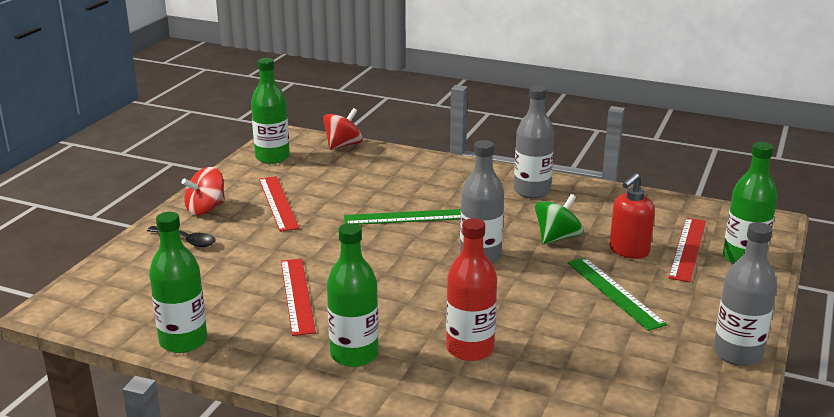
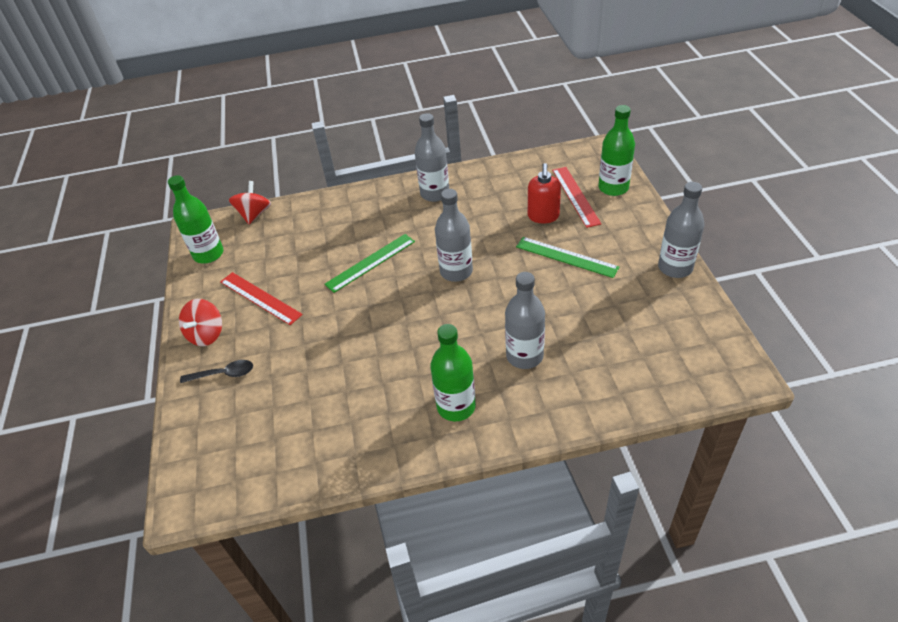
camera: 30 degrees left, 20 degrees up
green bottle [149,212,207,353] -> none
red ruler [281,259,316,336] -> none
red bottle [446,218,497,361] -> grey bottle [505,272,545,369]
green spinning top [535,194,583,244] -> none

